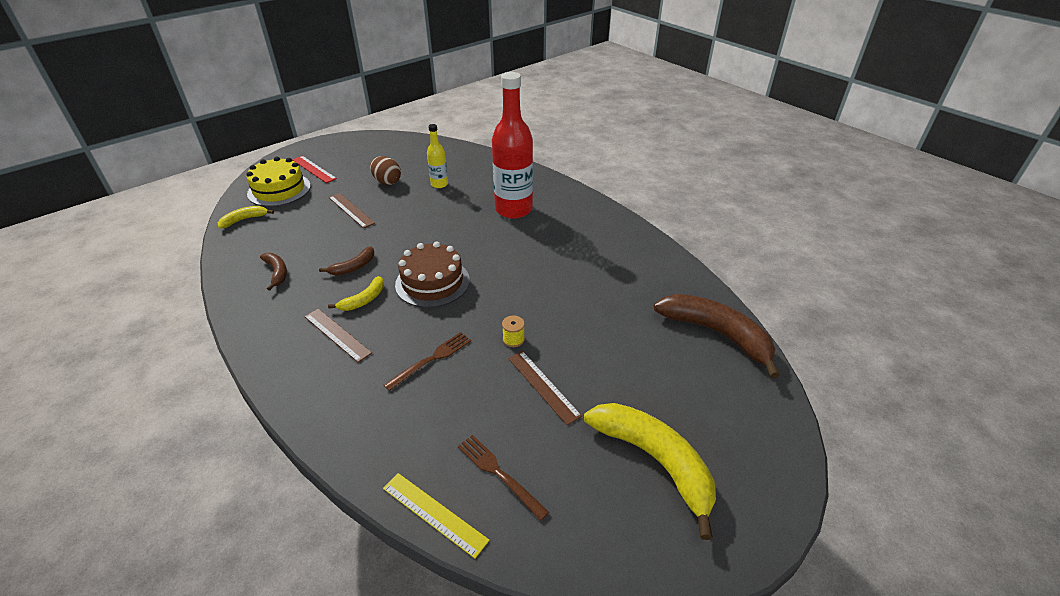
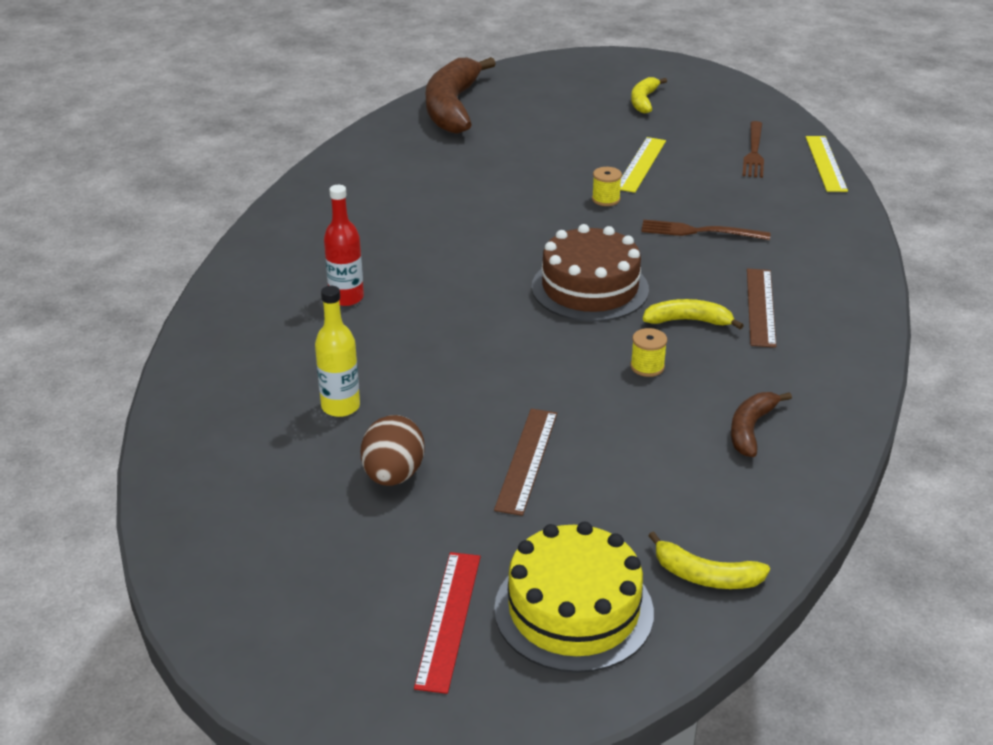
camera: 125 degrees left, 5 degrees down
brown banana [319,246,374,275] -> yellow spool [631,328,667,377]
red bottle [492,72,533,219] -> red bottle [324,185,364,306], size x0.49
brown ruler [508,351,582,425] -> yellow ruler [620,137,666,193]
yellow banana [584,403,716,540] -> yellow banana [631,77,667,113], size x0.49

